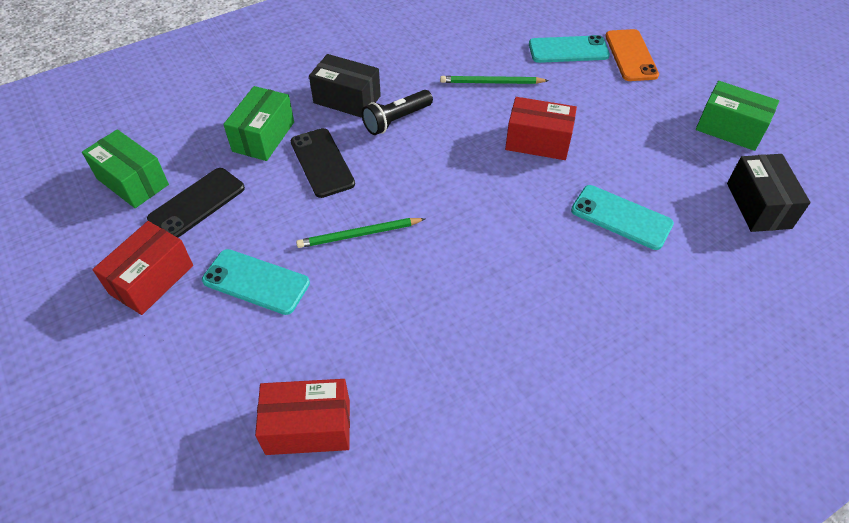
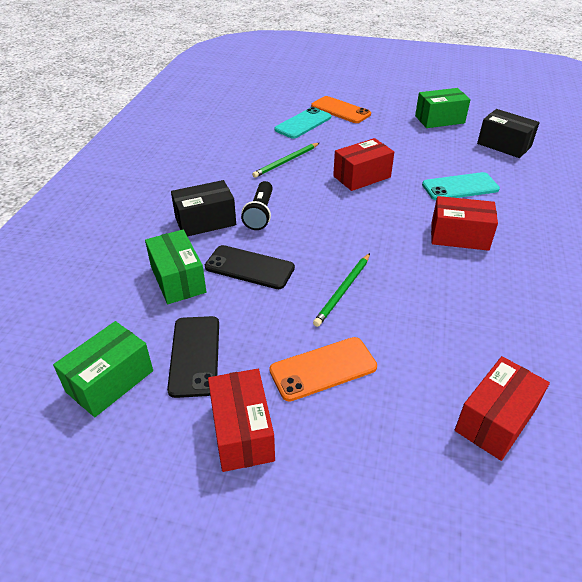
camera: 45 degrees left, 10 degrees down
green box [82,129,169,208] -> green box turned 45 degrees counterclockwise [53,321,153,417]
turquoise phone [202,249,310,315] -> orange phone [269,337,377,402]
none -> red box [431,196,498,251]

